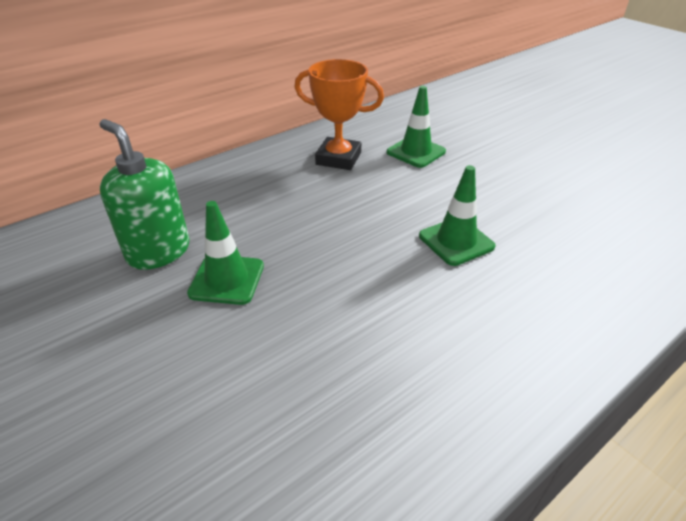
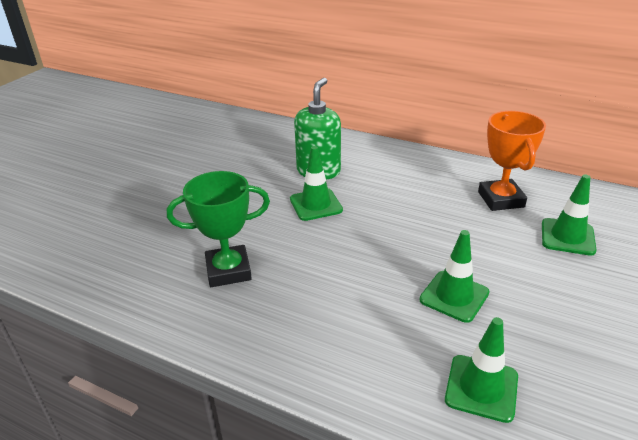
camera: 65 degrees right, 5 degrees down
none -> green trophy [167,171,270,287]
none -> green traffic cone [445,317,518,423]

